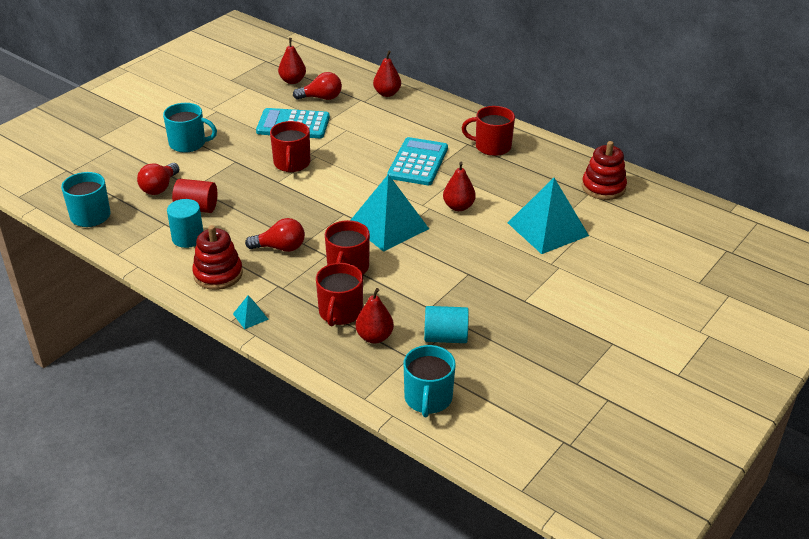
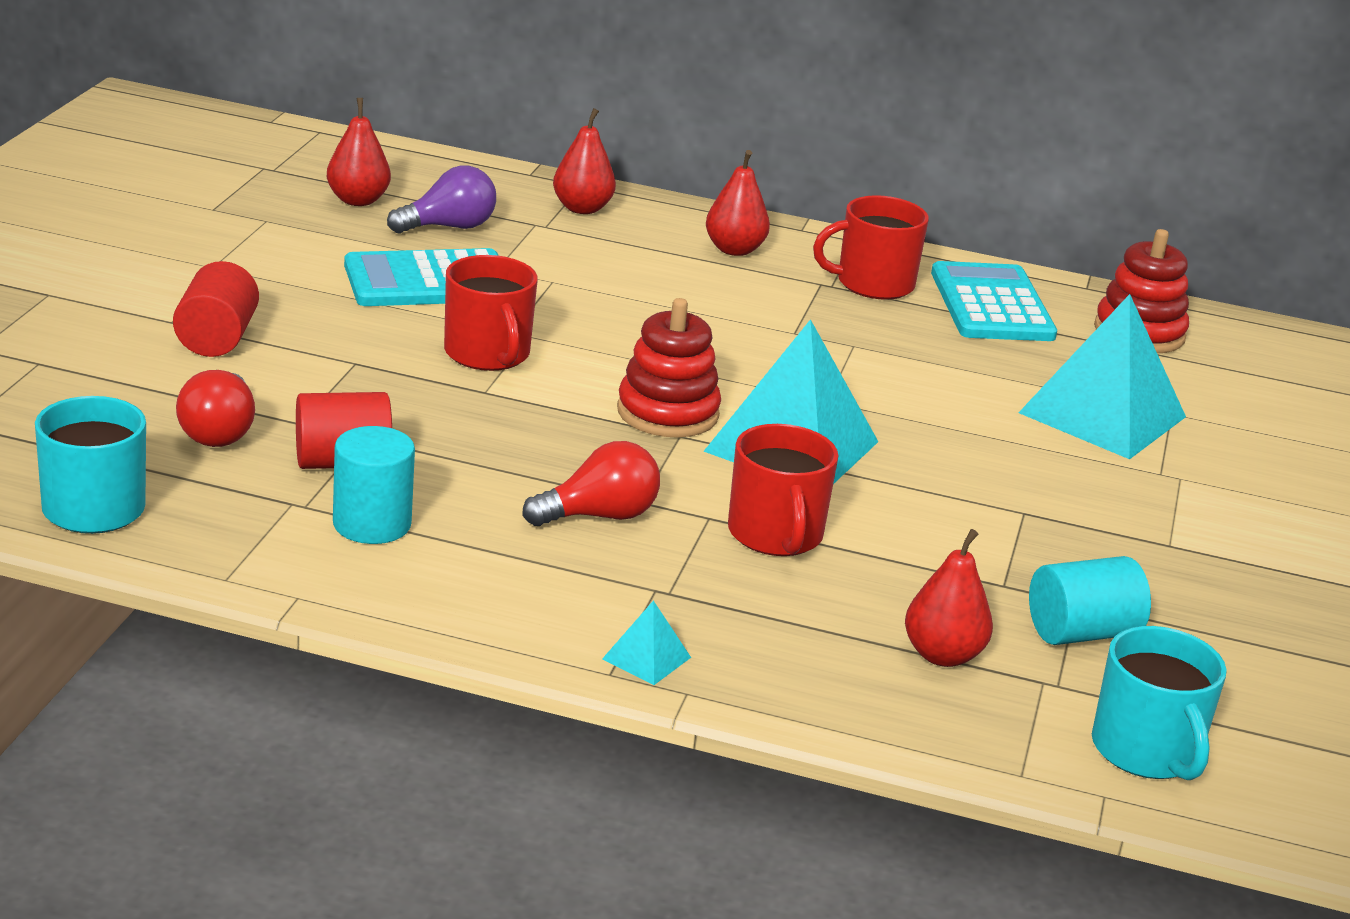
camera: 25 degrees left, 10 degrees down
turquoise mug [163,103,217,153] -> red cylinder [173,261,259,357]
red stacking toy [192,225,243,290] -> red stacking toy moved to [617,298,721,438]
red light bulb [293,72,342,100] -> purple light bulb [387,166,496,233]
red mug [316,263,363,326] -> none
turquoise calculator [387,137,448,185] -> turquoise calculator moved to [931,261,1057,341]
red pear [443,162,476,211] -> red pear moved to [706,150,770,256]

